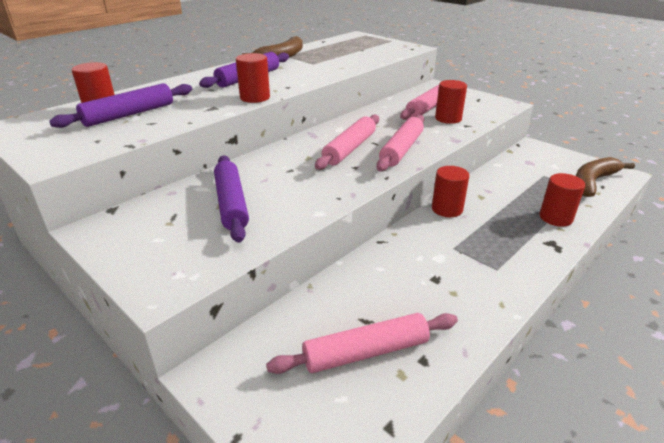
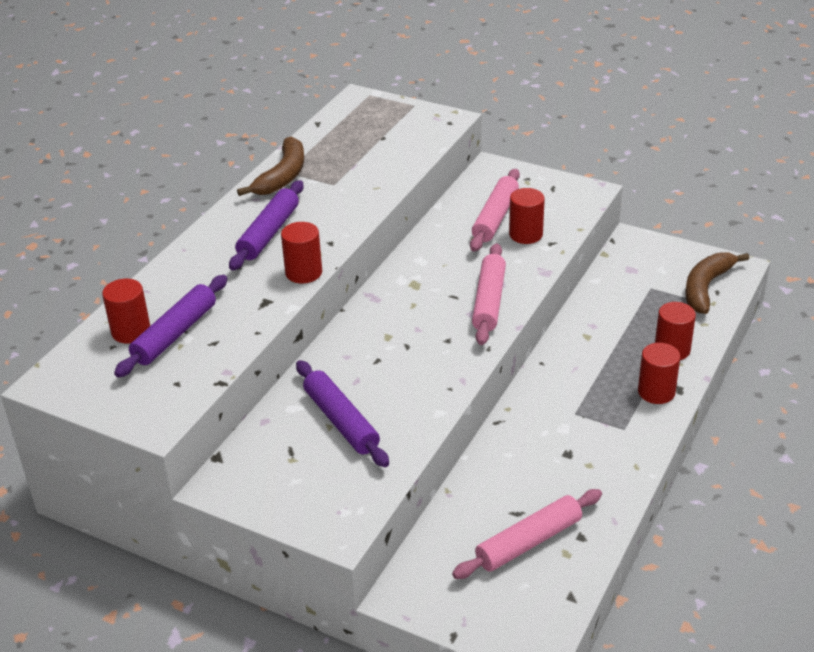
camera: 15 degrees left, 5 degrees up
pink rolling pin [315,115,379,170] -> none
red cylinder [432,166,469,217] -> red cylinder moved to [638,343,680,404]

